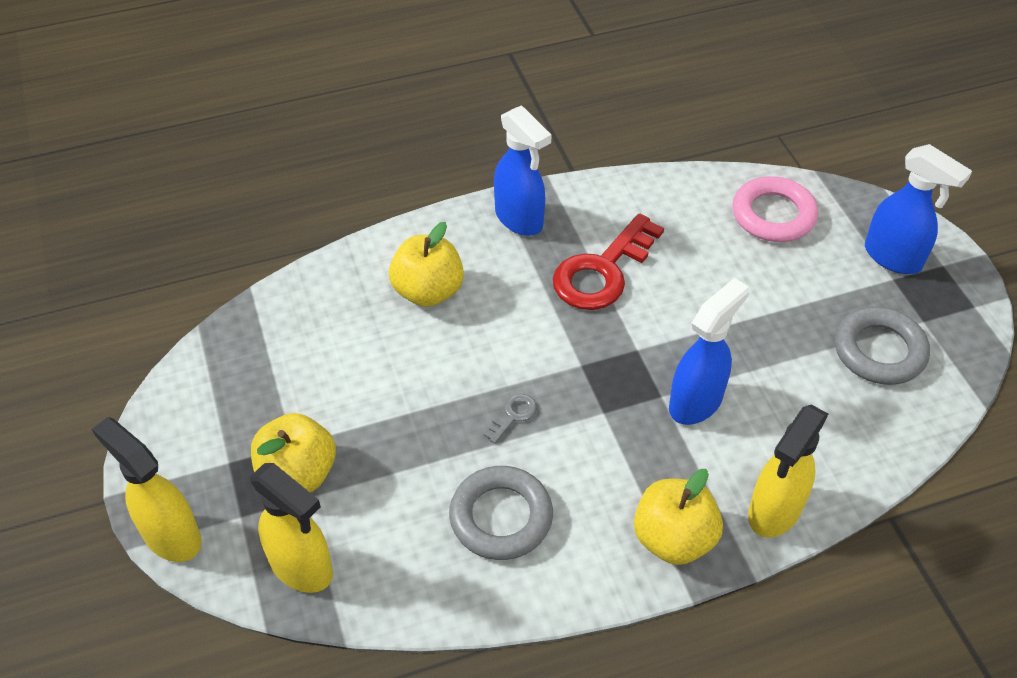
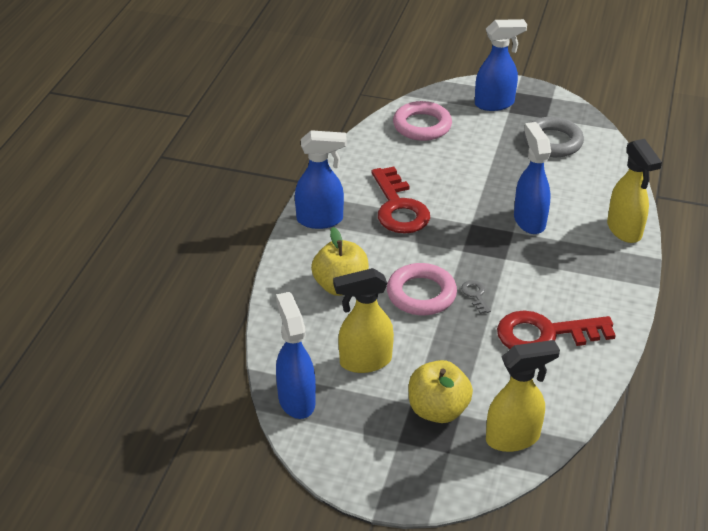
camera: 55 degrees left, 10 degrees down
yellow spray bottle [92,417,202,562] -> yellow spray bottle moved to [333,268,394,373]
grey ring [449,466,553,560] -> red key [497,311,616,349]
yellow apple [634,469,723,565] -> none
none -> blue spray bottle [276,292,316,419]
none -> pink ring [387,263,457,315]

